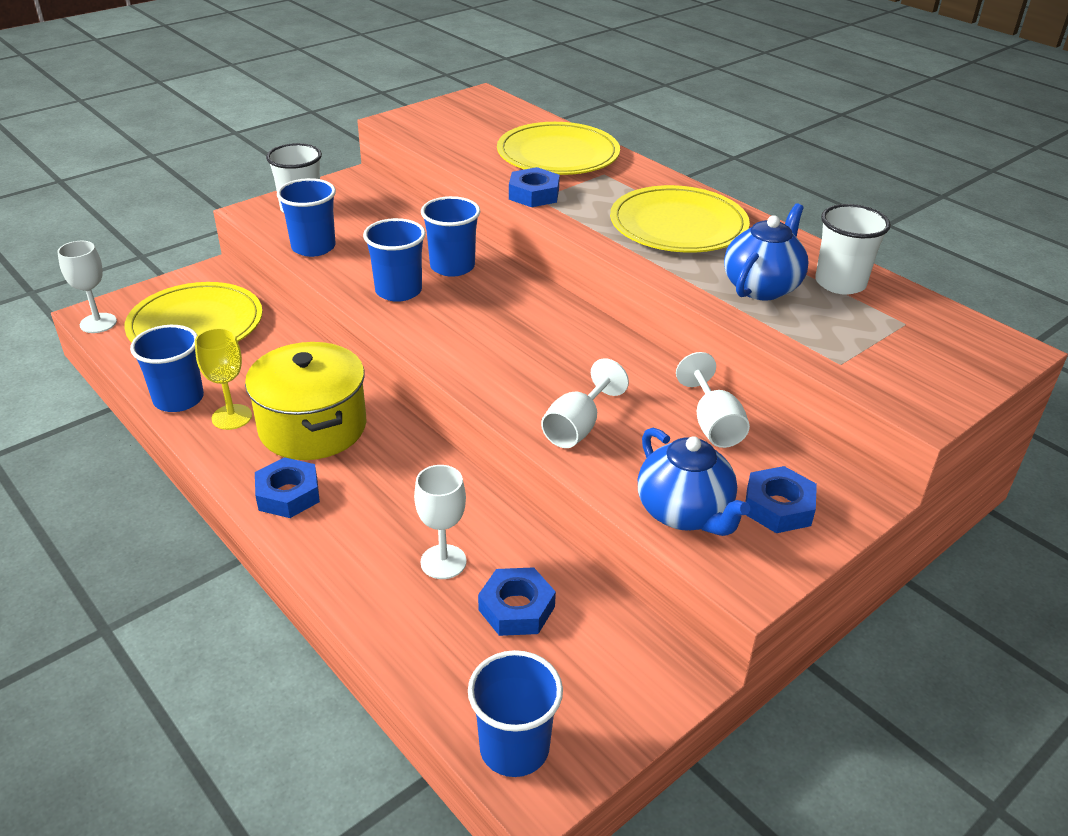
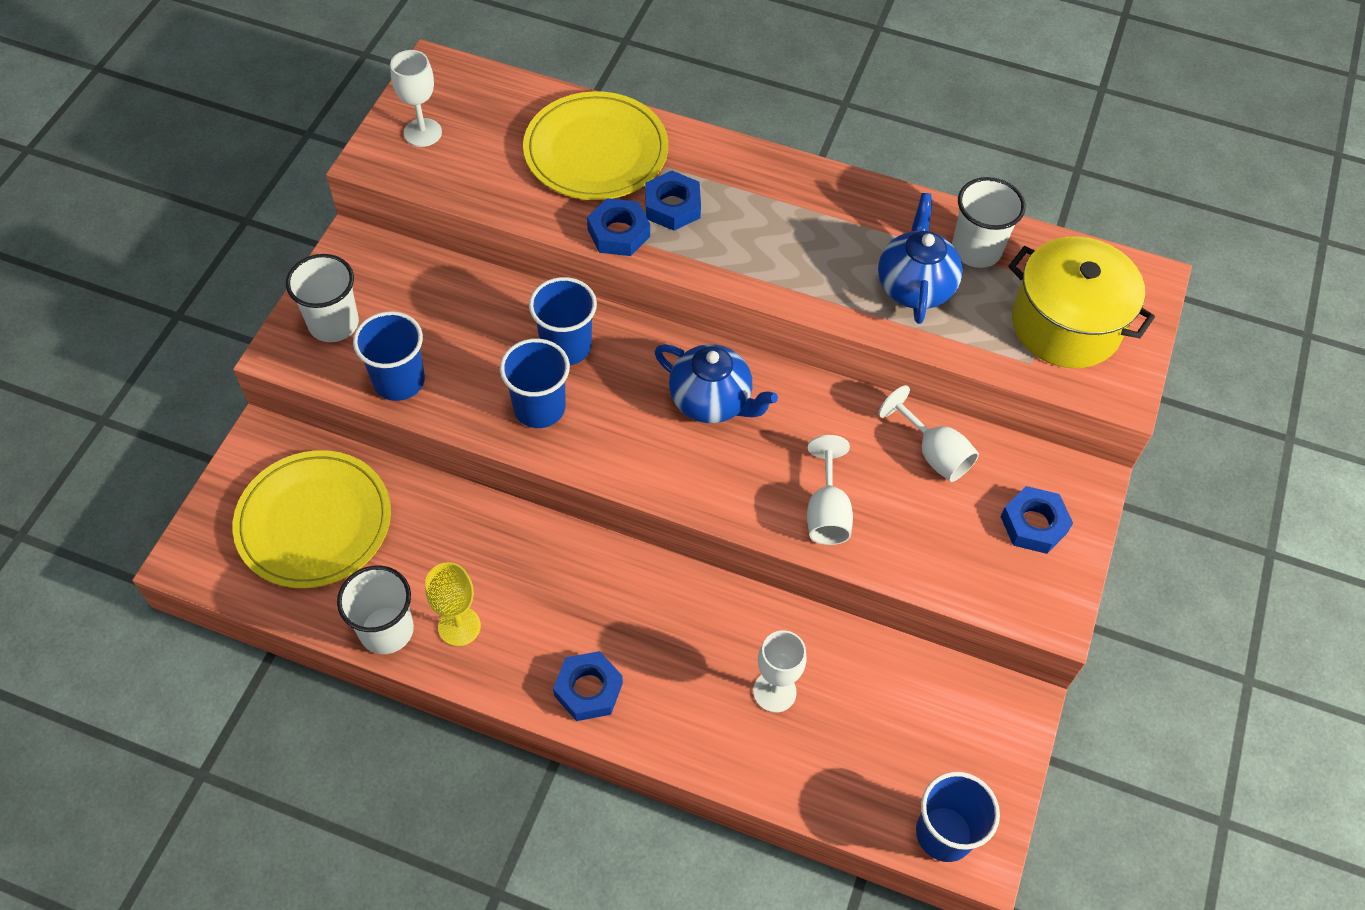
camera: 30 degrees left, 20 degrees up
white goblet [58,241,117,333] -> white goblet moved to [390,50,442,147]
blue cup [130,325,204,412] -> white cup [337,565,414,654]
yellow pot [245,342,366,460] -> yellow pot moved to [1008,236,1155,368]
blue nut [478,567,556,636] -> blue nut moved to [645,171,701,231]
yellow plate [610,185,750,253] -> none
blue teapot [638,428,750,536] -> blue teapot moved to [655,344,778,423]

